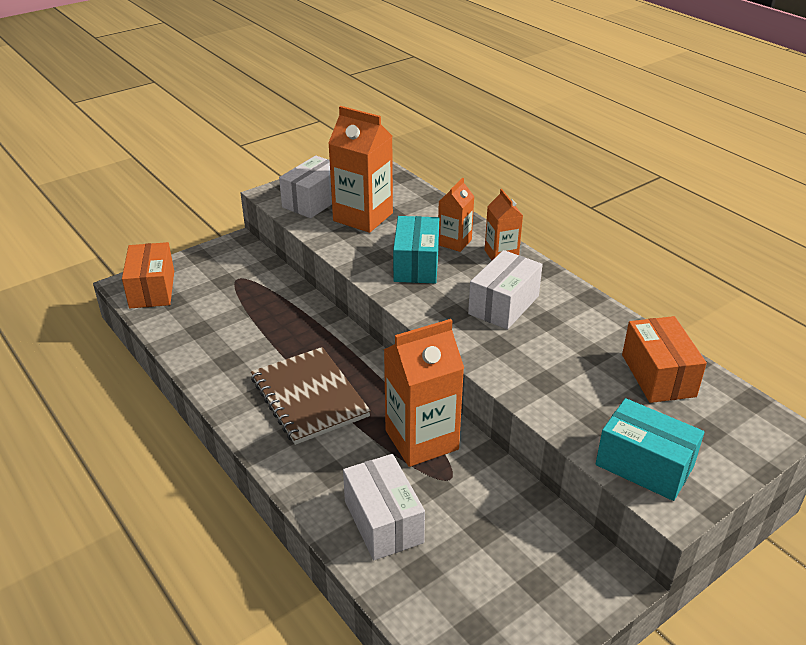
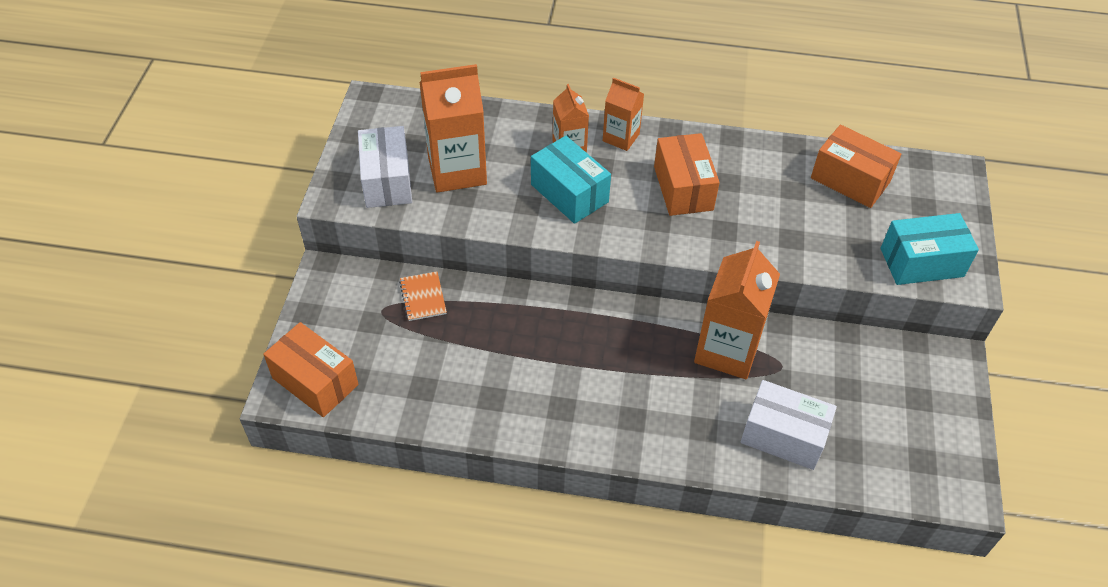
camera: 45 degrees left, 15 degrees up
brown notebook [251,347,371,445] -> none
white box [468,250,543,330] -> orange box [654,133,720,216]
none -> orange notebook [399,271,447,321]

